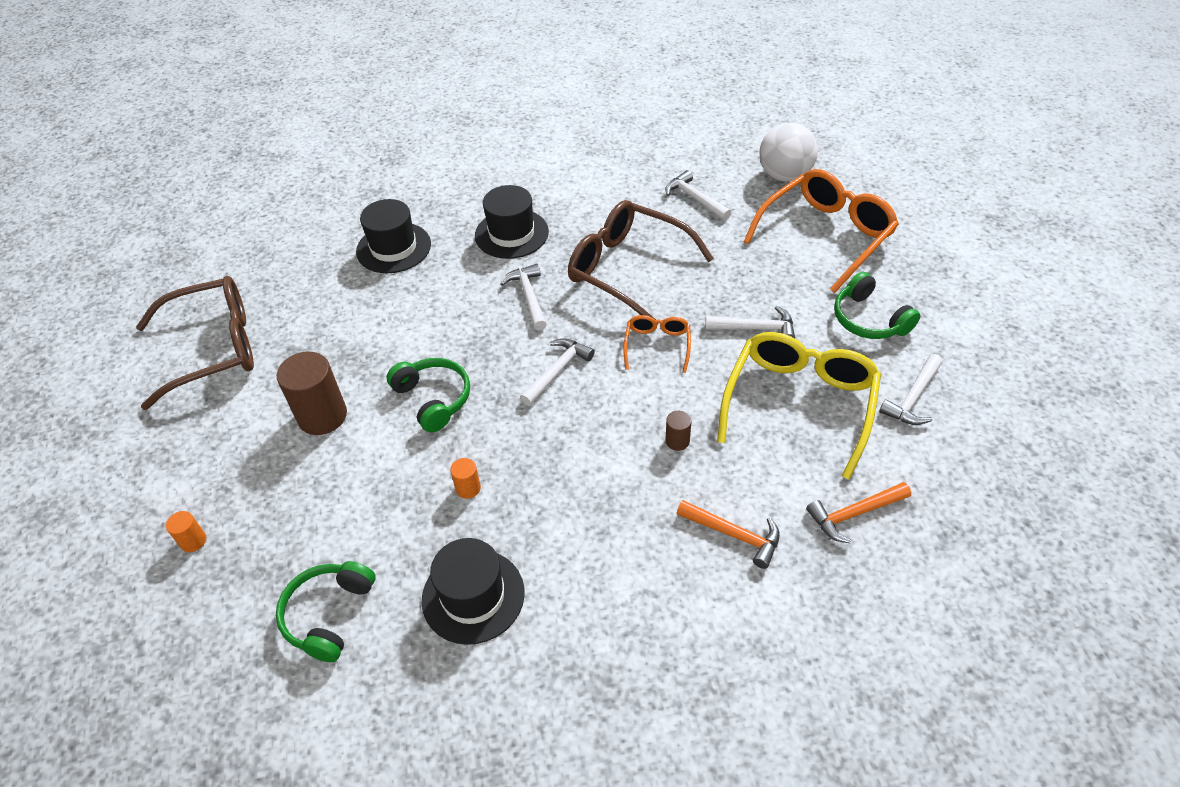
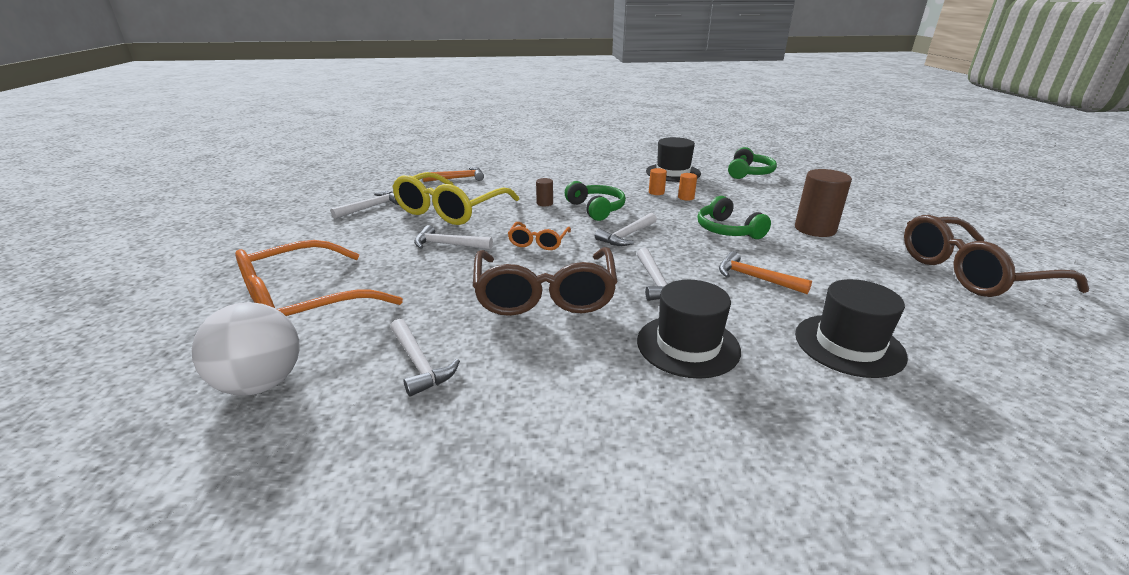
camera: 175 degrees left, 20 degrees down
orange cylinder [166,511,206,552] -> orange cylinder moved to [649,168,667,195]
brown glasses [568,200,714,325] -> brown glasses turned 45 degrees clockwise [473,247,618,316]
orange hammer [677,500,780,569] -> orange hammer moved to [719,251,812,294]
green headphones [834,272,920,339] -> green headphones moved to [565,181,626,221]

